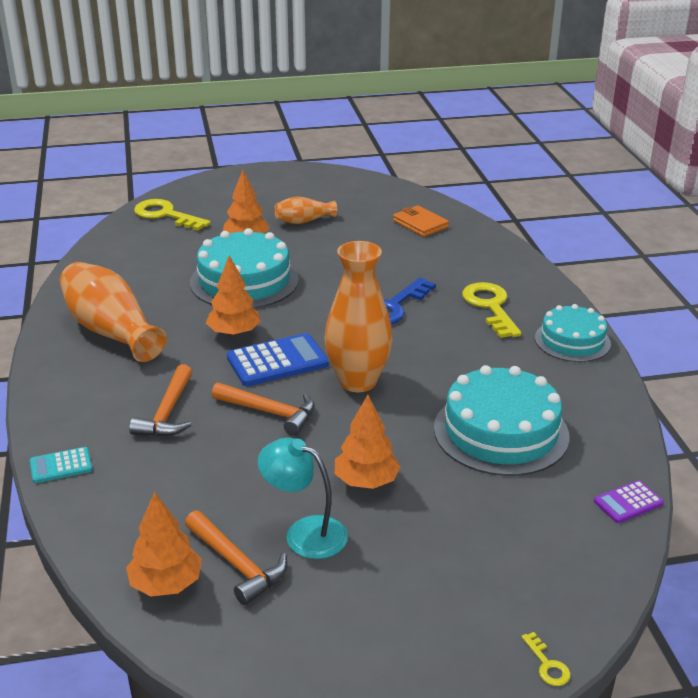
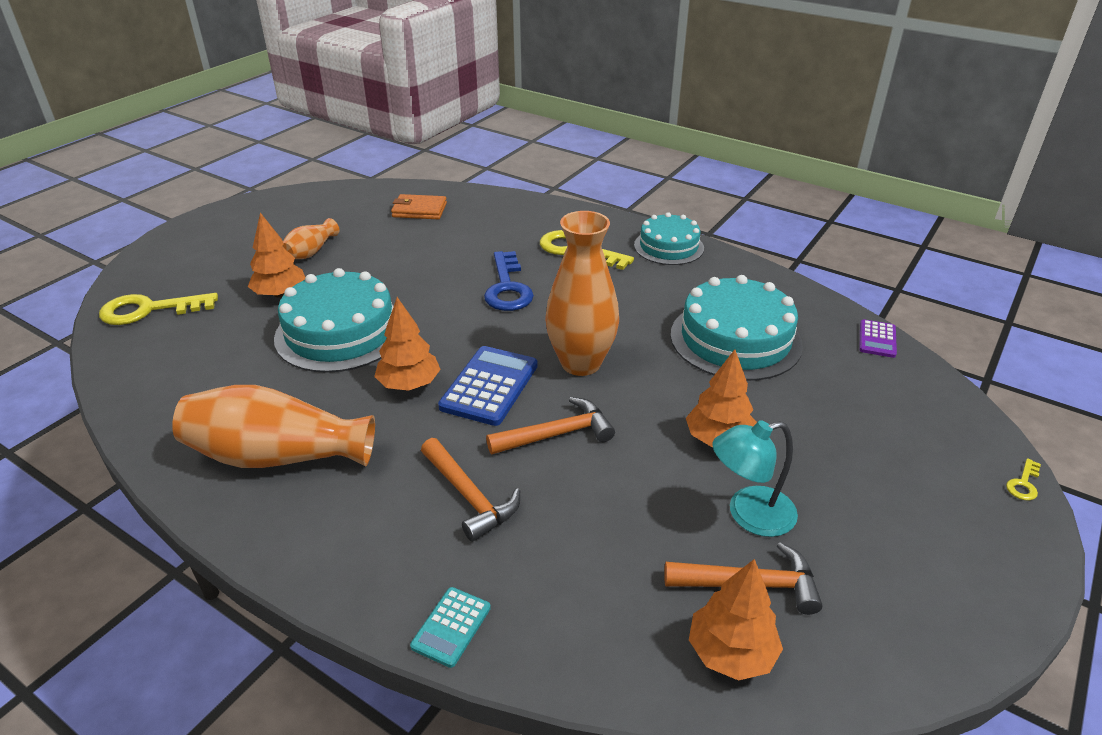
camera: 45 degrees left, 5 degrees up
yellow key [521,632,571,686] -> yellow key turned 105 degrees clockwise [1006,458,1041,501]

